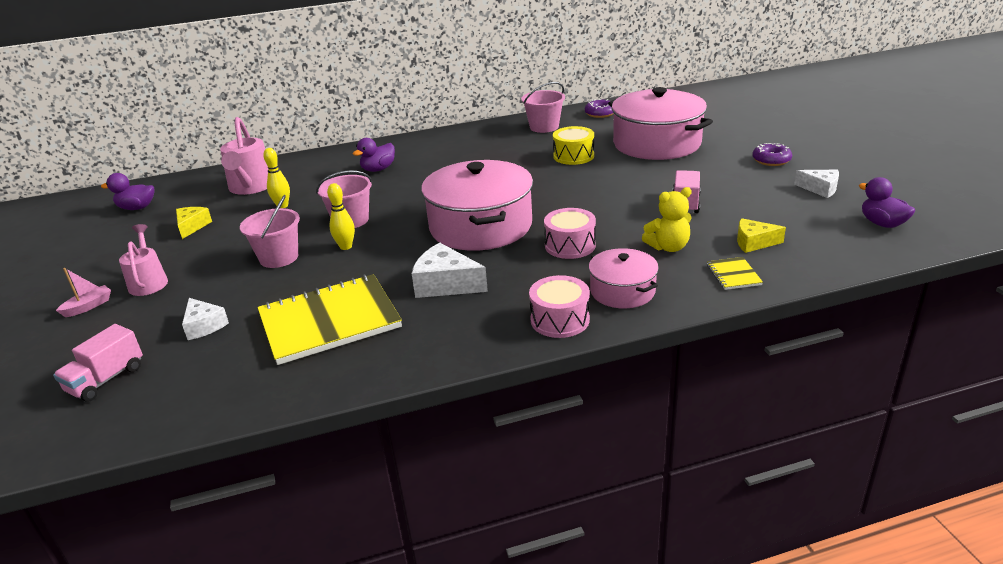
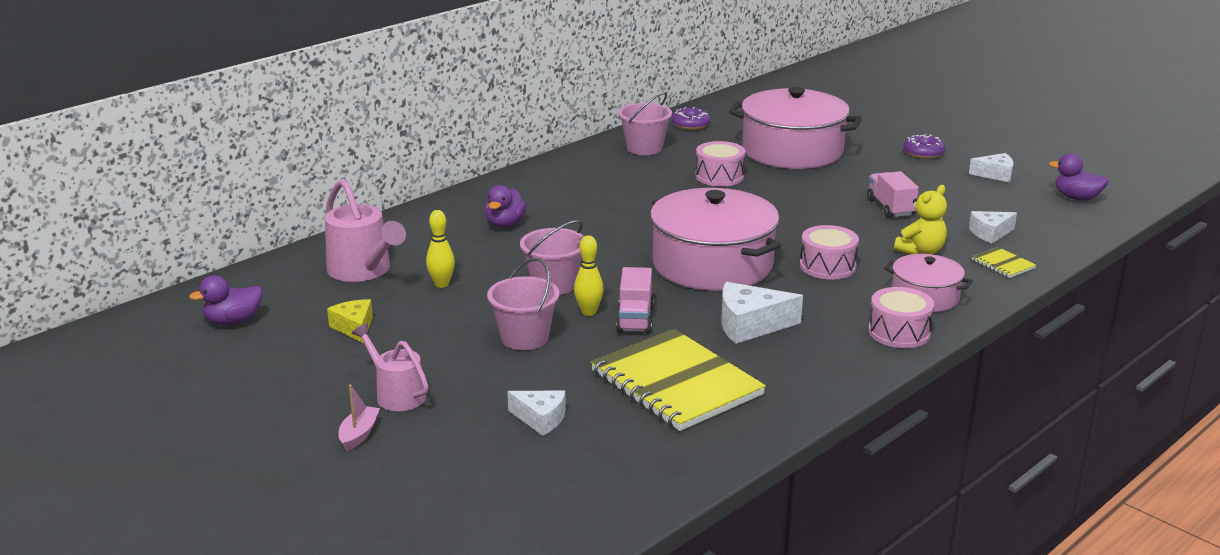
camera: 30 degrees left, 5 degrees down
pink truck [53,324,143,402] -> pink truck moved to [616,267,654,333]
yellow notebook [257,274,402,365] -> yellow notebook turned 75 degrees counterclockwise [591,329,766,431]
yellow drum [553,126,594,165] -> pink drum [695,141,745,186]
yellow cheese [737,218,786,253] -> white cheese [969,211,1017,244]

